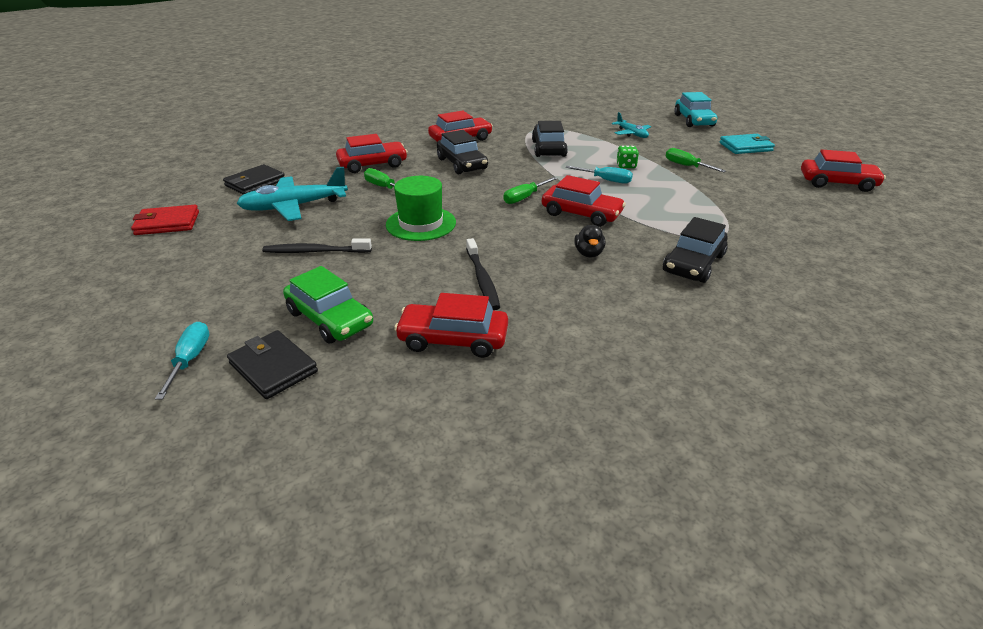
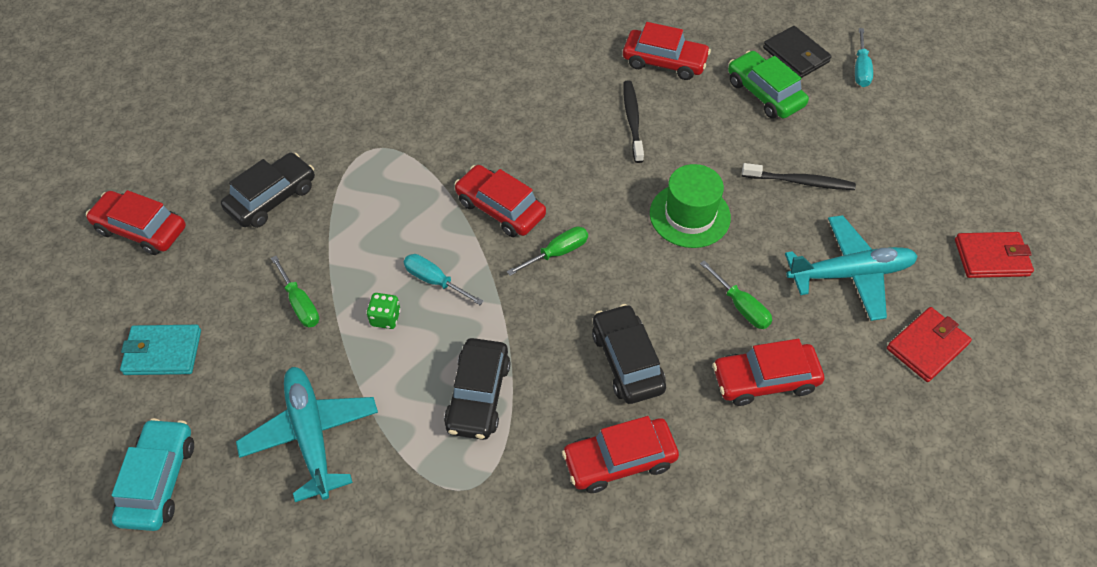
camera: 170 degrees left, 20 degrees up
black wallet [223,164,285,194] -> red wallet [887,307,972,382]
black duck [574,225,605,257] -> none
turquoise plane [612,112,651,138] -> turquoise plane [236,367,378,502], size x1.78
black car [663,217,727,283] -> black car moved to [221,153,315,228]

